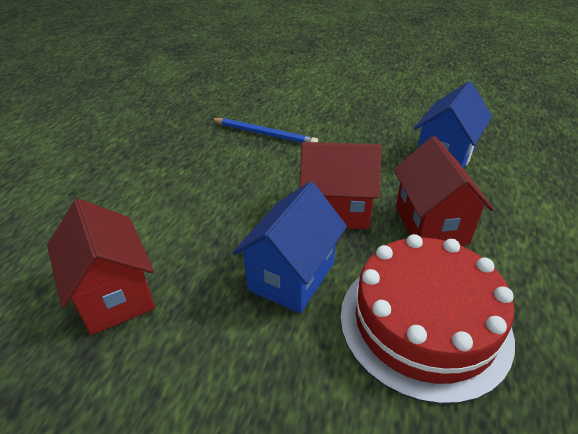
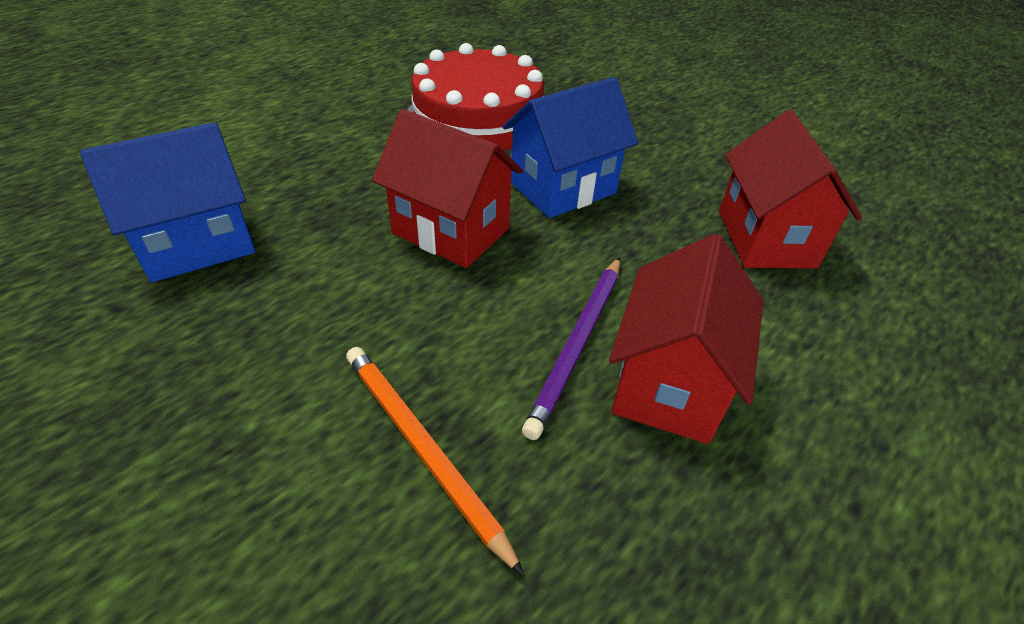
camera: 155 degrees left, 5 degrees up
blue pencil [211,118,318,143] -> orange pencil [346,347,525,576]
red house [394,136,494,246] -> red house moved to [609,234,763,444]
none -> purple pencil [522,257,620,440]

